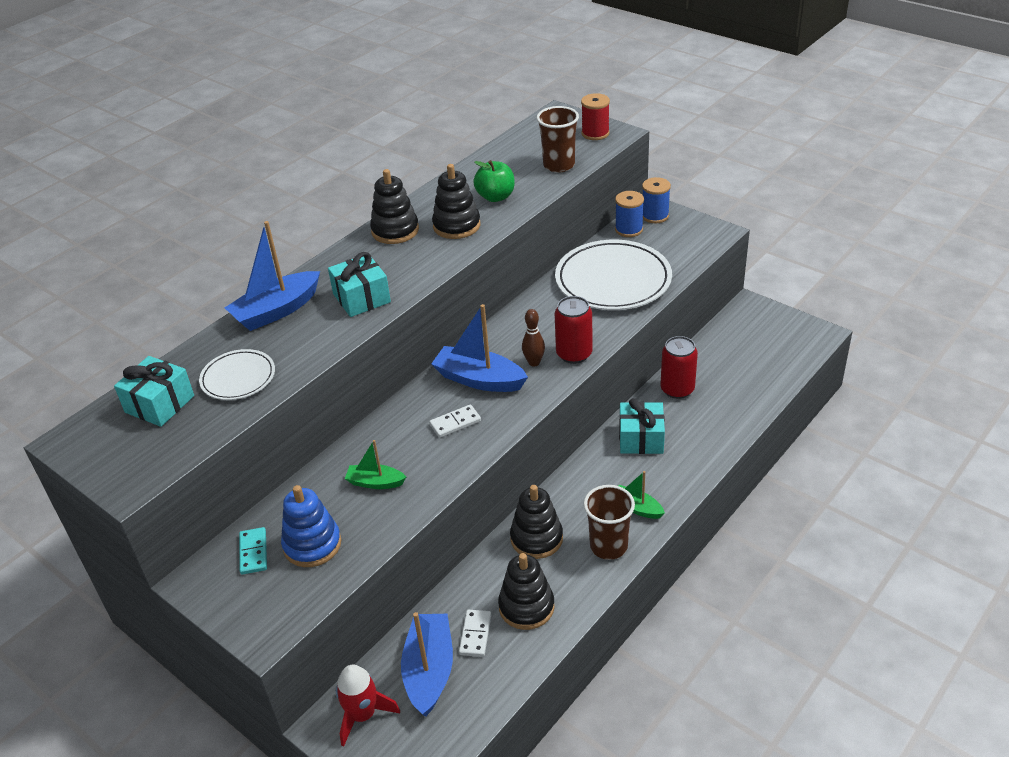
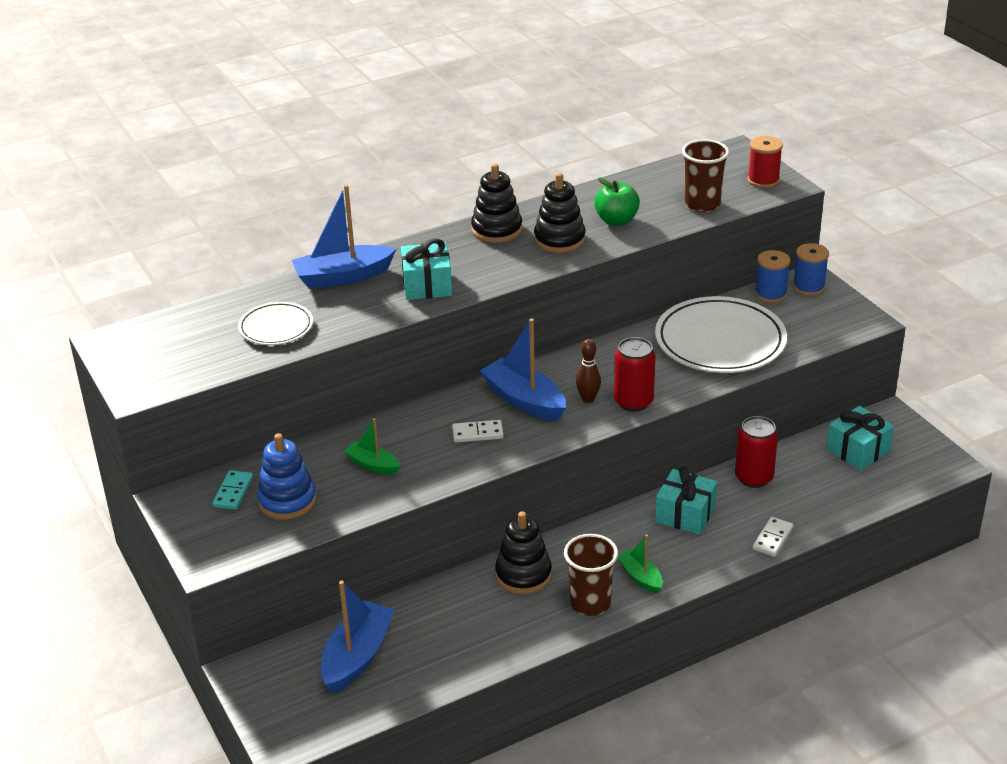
camera: 20 degrees right, 5 degrees down
turquoise gift [114,356,194,427] -> turquoise gift moved to [827,406,894,470]
red rocket [336,665,400,747] -> none
white domino [459,610,491,657] -> white domino moved to [752,517,793,557]
black stacking toy [498,553,555,630] -> none

